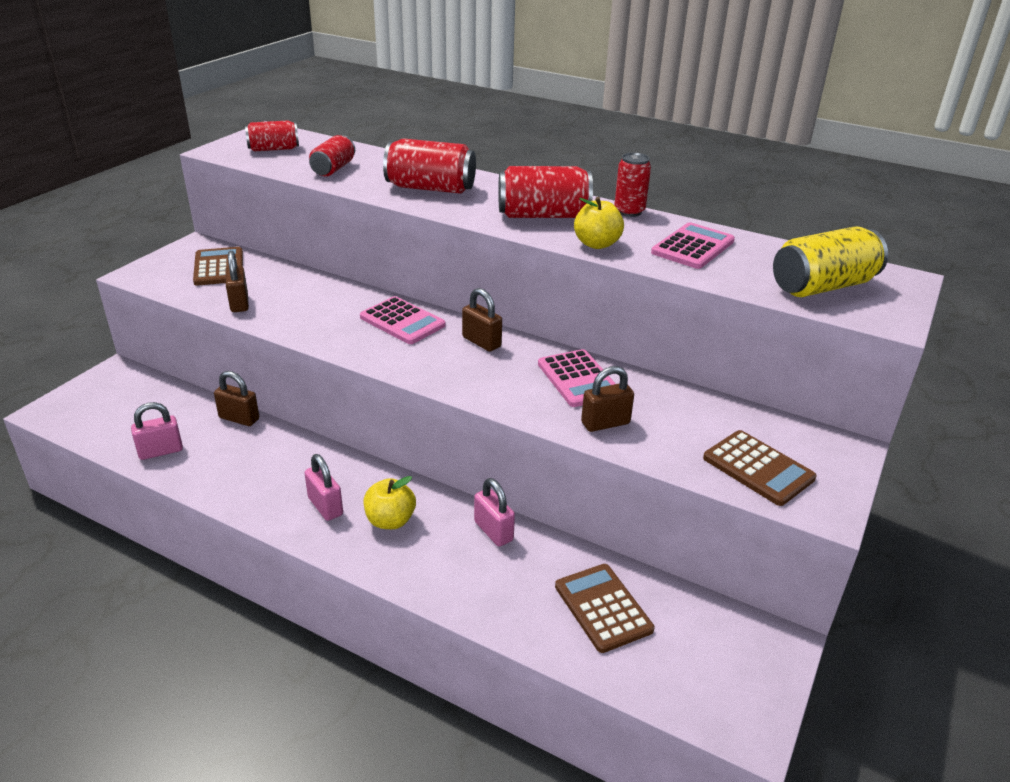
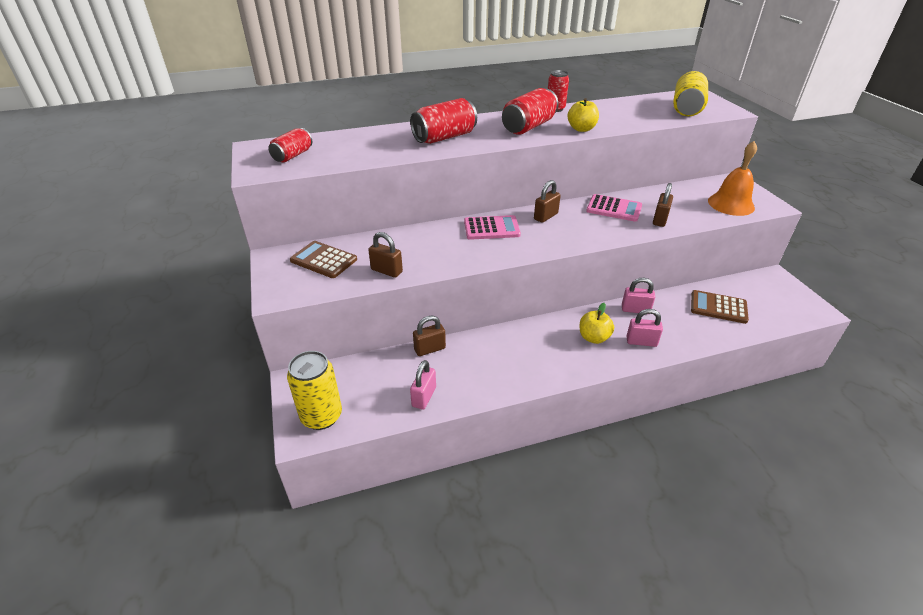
camera: 45 degrees left, 5 degrees up
pink padlock [305,454,343,521] -> pink padlock moved to [627,309,663,347]
red can [309,135,355,176] -> none
brown padlock [462,288,502,352] -> brown padlock turned 45 degrees counterclockwise [534,180,561,223]
pink calculator [651,222,735,269] -> none
brown calculator [703,430,817,506] -> orange bell [708,141,757,216]
none -> yellow can [287,351,342,430]

